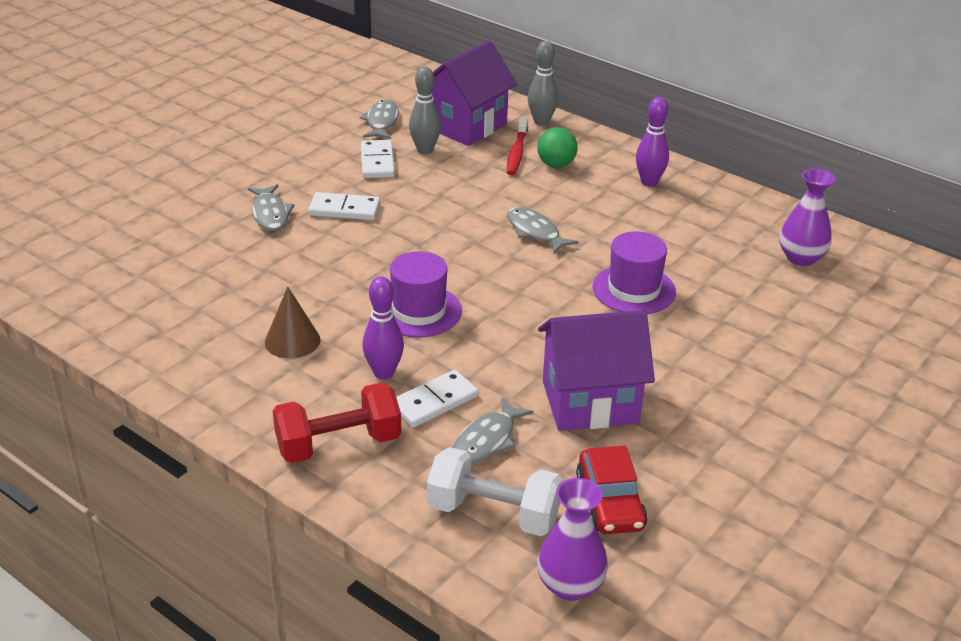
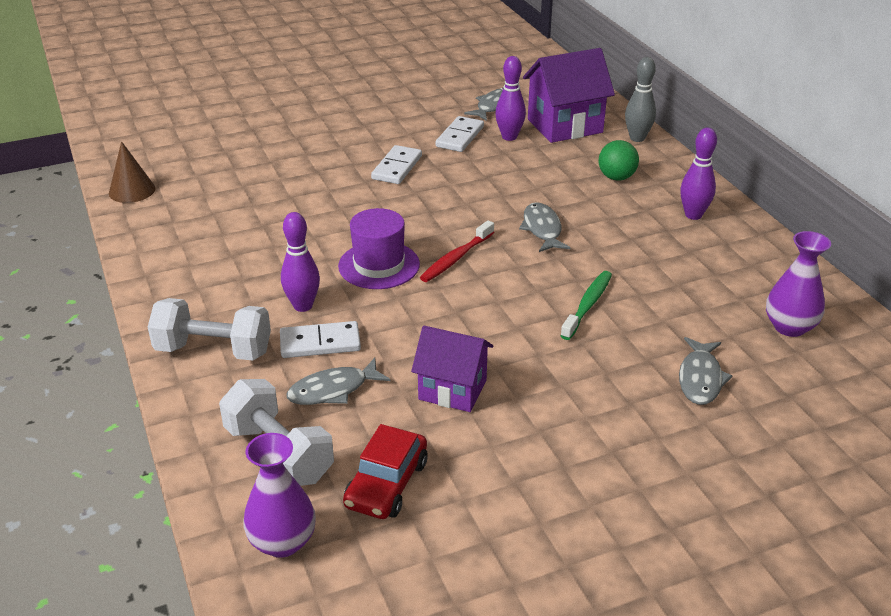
camera: 30 degrees right, 0 degrees up
grey fish [248,184,294,231] -> grey fish moved to [679,337,732,405]
brown cone [265,287,320,359] -> brown cone moved to [109,141,155,203]
red dumbbell [273,382,401,463] -> white dumbbell [148,298,271,361]
white domino [308,192,380,220] -> white domino turned 75 degrees clockwise [371,145,422,184]
grey bowling pin [409,67,441,154] -> purple bowling pin [495,56,526,141]
red toothbrush [507,117,528,175] -> red toothbrush moved to [420,220,494,282]
purple house [538,310,655,431] -> purple house [411,326,493,412], size x0.66
purple hat [592,231,676,314] -> green toothbrush [560,271,612,340]

